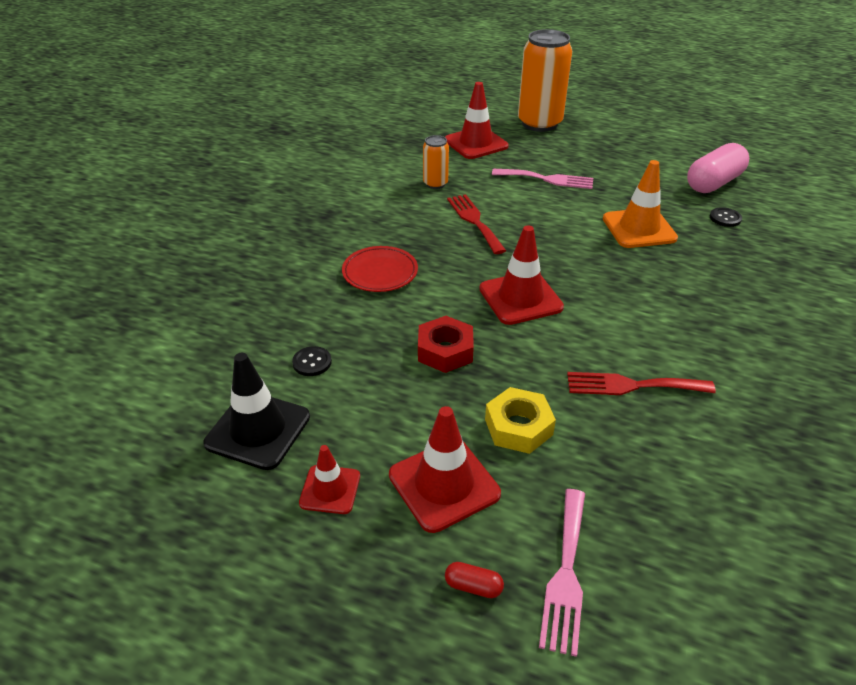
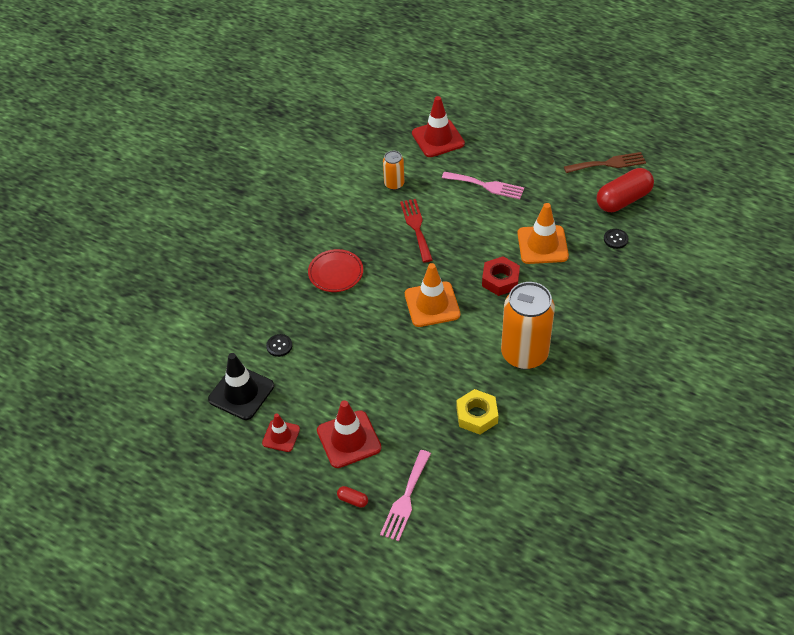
camera: 10 degrees right, 10 degrees up
red nut [418,316,474,373] -> red nut moved to [482,256,520,296]
red traffic cone [479,225,564,325] -> orange traffic cone [405,263,460,327]
yellow nut [485,387,556,454] -> yellow nut moved to [456,389,499,435]
orange can [518,29,572,132] -> orange can moved to [501,282,555,370]
red fork [567,372,716,395] -> none
pink capsule [687,143,749,193] -> red capsule [597,168,654,212]
none -> brown fork [564,152,646,173]

